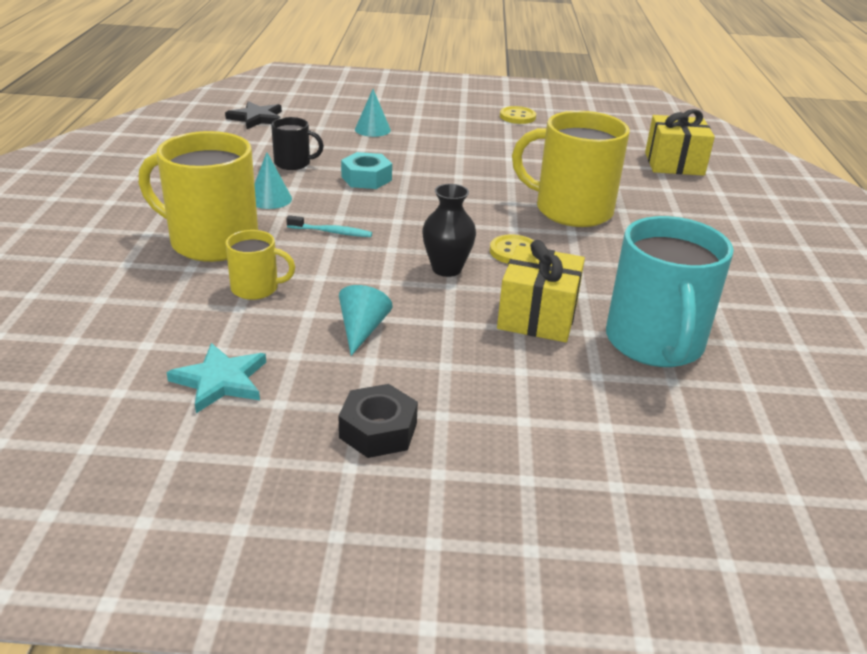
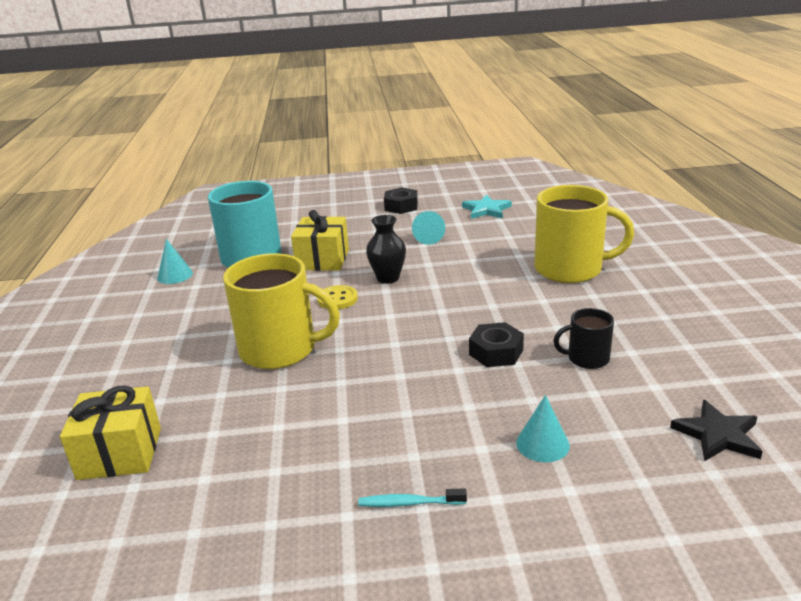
camera: 175 degrees right, 5 degrees down
yellow mug [225,230,295,300] -> none
turquoise cone [254,152,292,209] -> turquoise cone moved to [157,239,193,284]
turquoise toothbrush [286,215,372,237] -> turquoise toothbrush moved to [358,489,467,507]
turquoise nut [341,152,392,189] -> black nut [469,322,524,367]
yellow button [500,106,536,124] -> none

